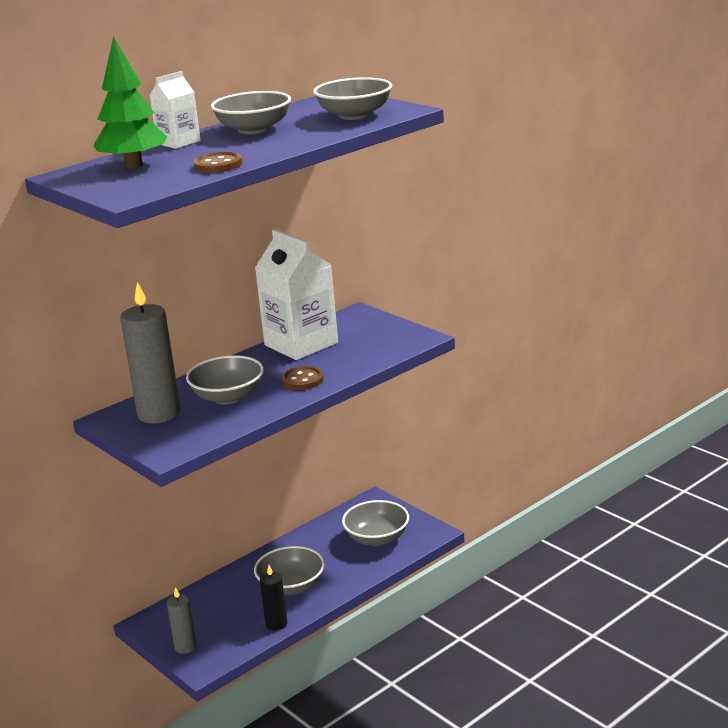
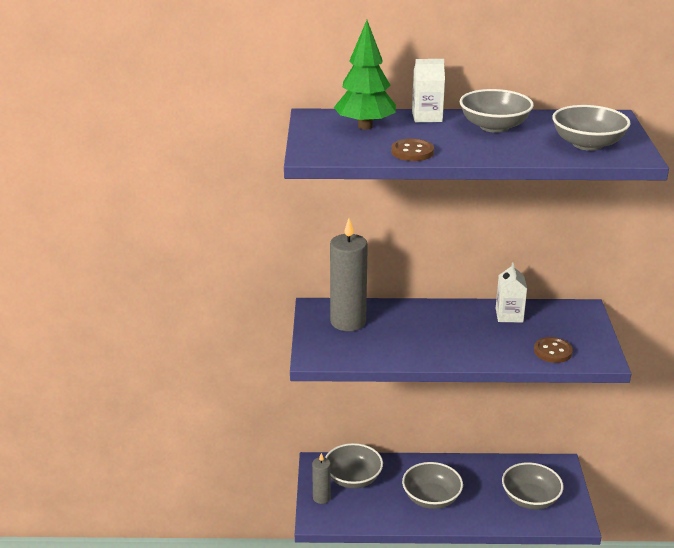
camera: 40 degrees right, 5 degrees up
grey bowl [186,355,264,405] -> grey bowl moved to [325,443,383,488]
white carton [255,229,338,360] -> white carton [496,262,527,323], size x0.52
black candle [260,565,287,631] -> none
brown button [281,366,324,390] -> brown button moved to [534,337,573,363]

